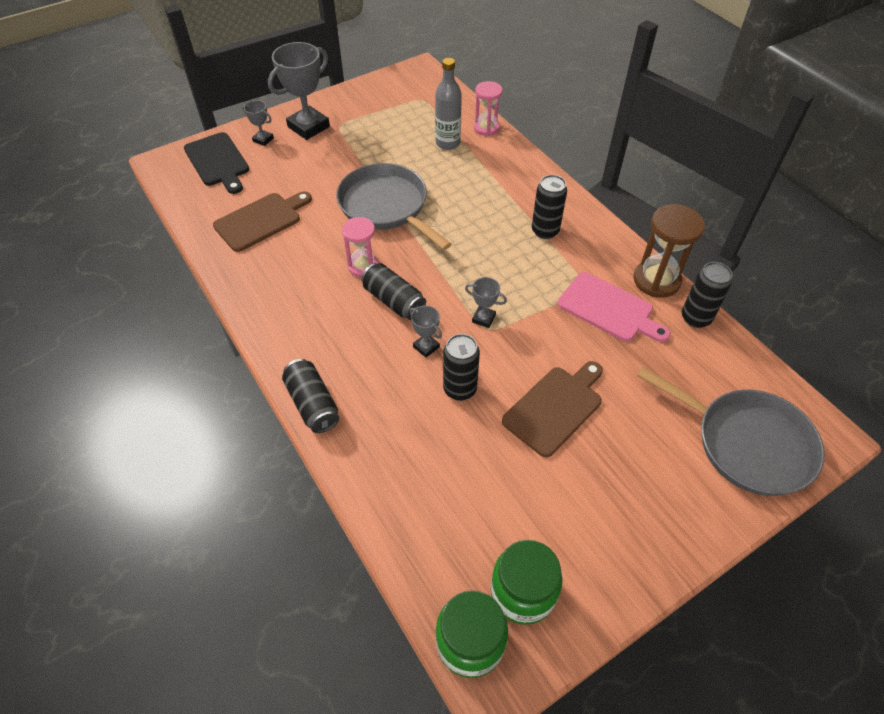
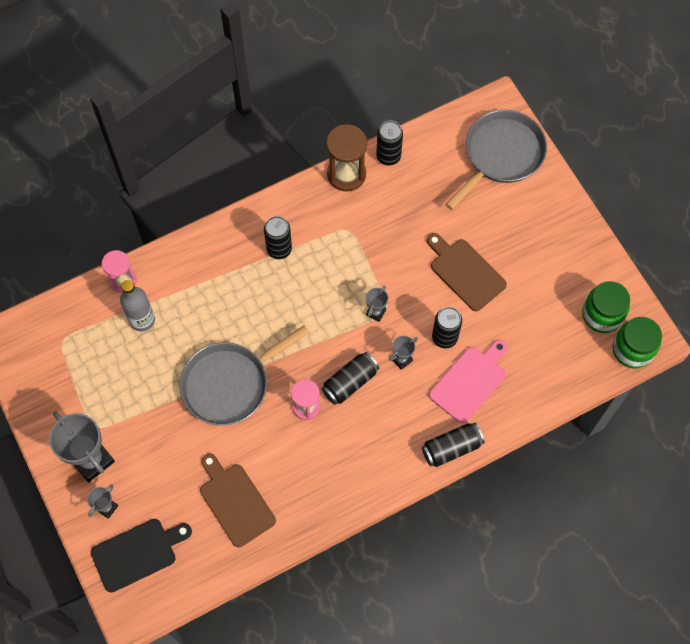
camera: 85 degrees left, 15 degrees up
pink cutting board [558,272,671,342] -> pink cutting board moved to [429,340,508,423]

